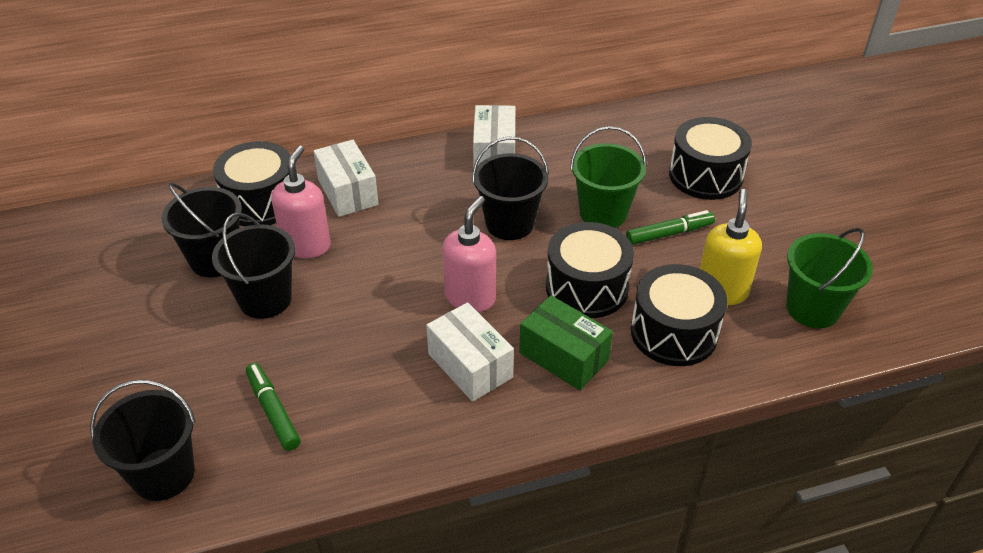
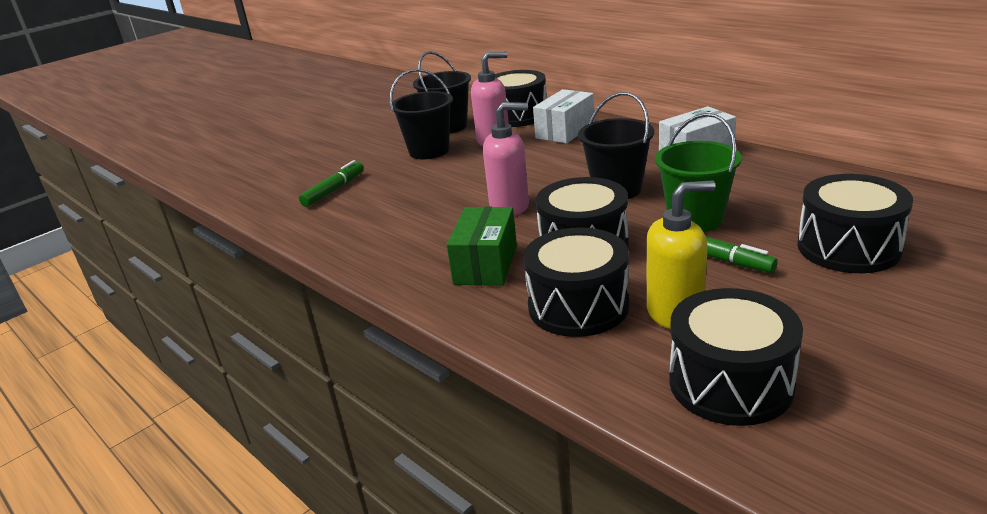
camera: 65 degrees right, 15 degrees down
black bucket [90,380,196,501] -> none
white box [426,302,514,402] -> none
green bucket [786,228,873,328] -> black drum [669,288,803,426]

